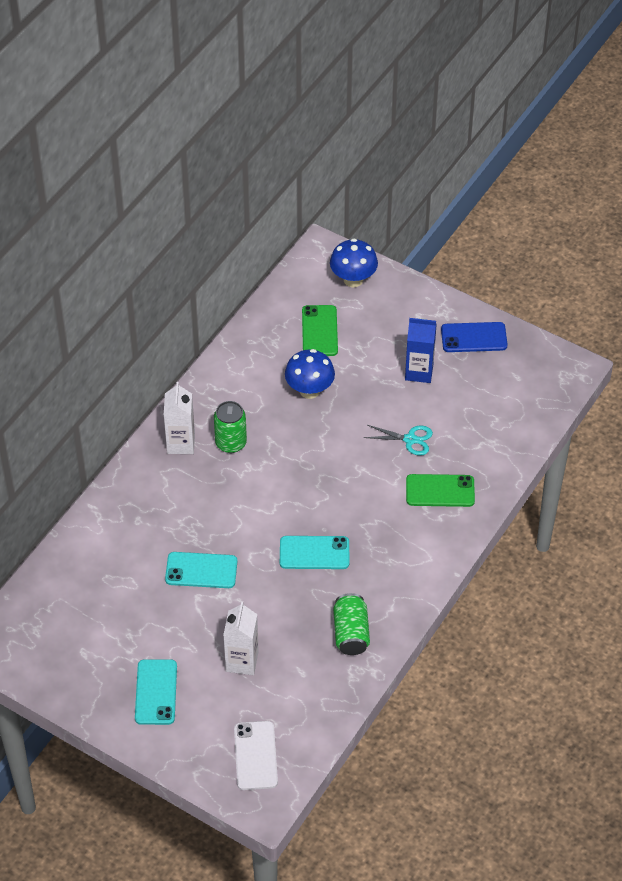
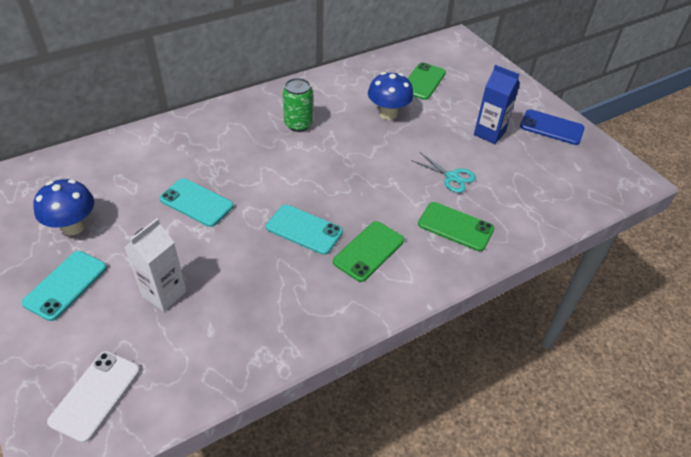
camera: 25 degrees right, 5 degrees down
white carton [164,382,195,454] -> none
blue mushroom [330,238,378,287] -> blue mushroom moved to [33,179,94,236]
green can [333,593,370,655] -> none
none -> green phone [333,221,404,282]

